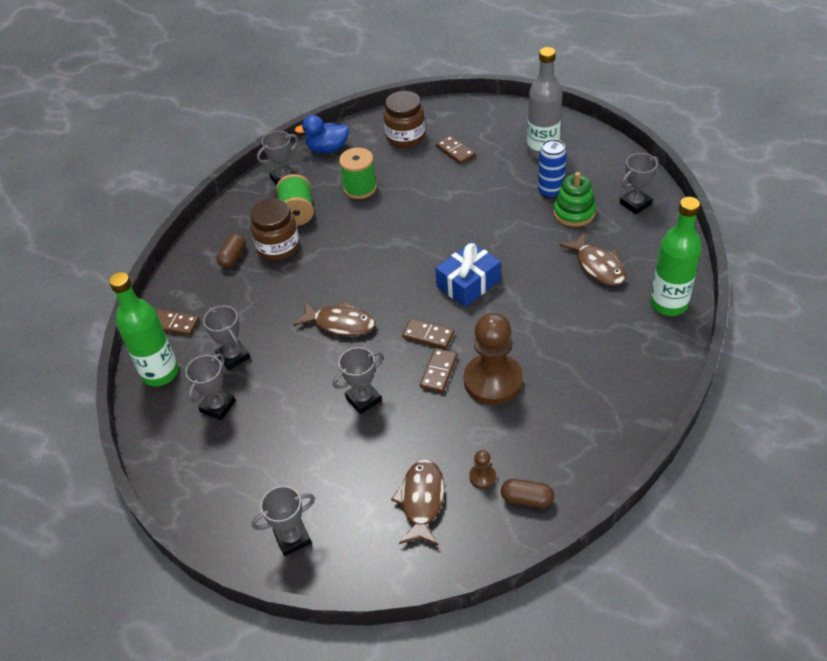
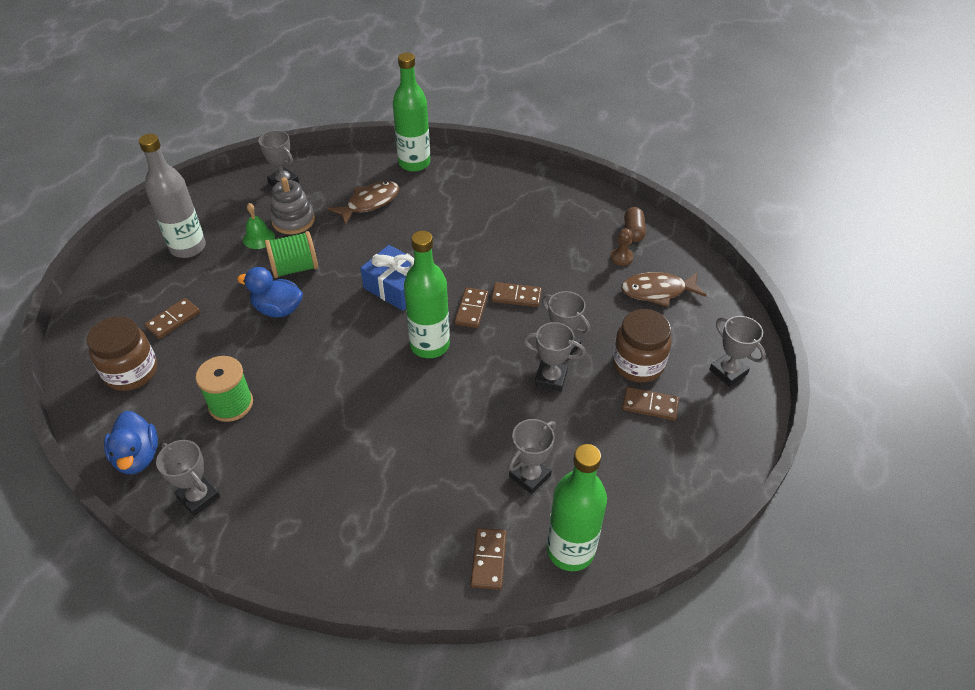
camera: 105 degrees left, 0 degrees up
grey trophy [185,353,236,420] -> grey trophy moved to [523,322,586,392]
brown capsule [217,234,246,268] -> none
brown jar [250,199,300,261] -> brown jar moved to [612,309,671,382]
green spool [276,174,314,226] -> green spool moved to [265,231,318,278]
brown fish [293,300,375,336] -> none
brown pawn [464,313,523,405] -> none
blue can [538,139,567,199] -> green bell [243,203,275,249]
green stacking toy [553,172,596,227] -> grey stacking toy [270,177,315,234]
none -> blue duck [237,267,303,317]
none -> green bottle [404,231,450,358]
none -> brown domino [622,387,679,420]

